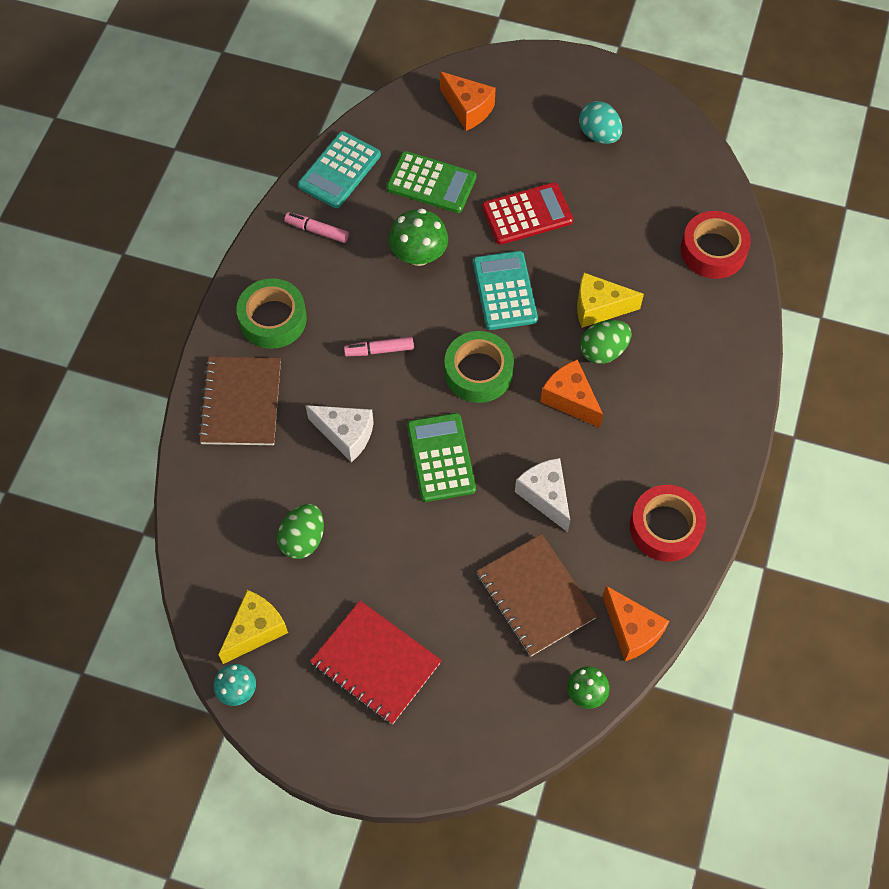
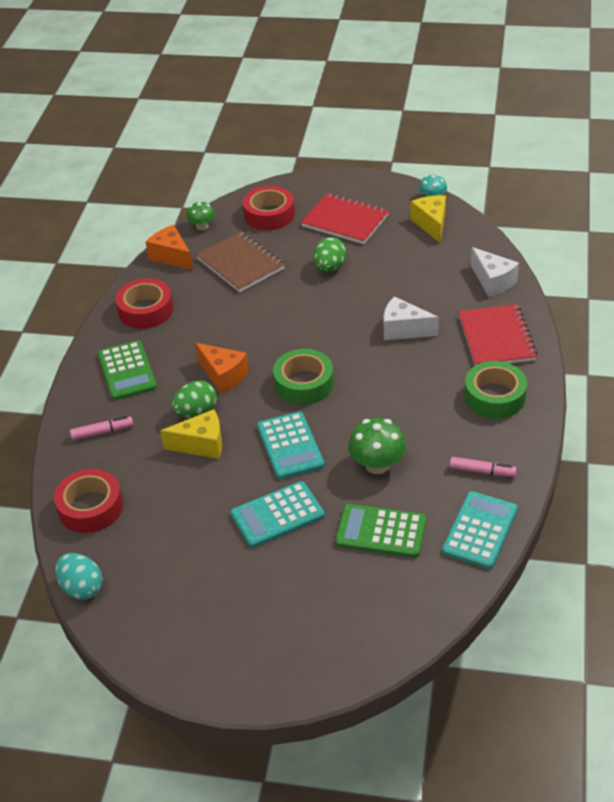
camera: 175 degrees right, 20 degrees down
brown notebook [198,357,281,445] -> red notebook [458,304,537,366]
yellow cheese [218,590,288,664] -> yellow cheese turned 135 degrees clockwise [411,195,446,243]
green egg [277,504,324,559] -> green egg moved to [313,237,346,272]
pink marker [344,337,414,356] -> pink marker moved to [70,416,133,440]
green calculator [407,413,476,502] -> green calculator moved to [98,340,157,400]
orange cheese [440,71,496,131] -> none
red calculator [482,182,573,245] -> turquoise calculator [231,481,325,548]
white cheese [515,458,570,532] -> white cheese moved to [471,247,519,297]
turquoise egg [579,101,622,144] -> turquoise egg moved to [55,553,103,600]
none -> red tape [243,186,295,230]

